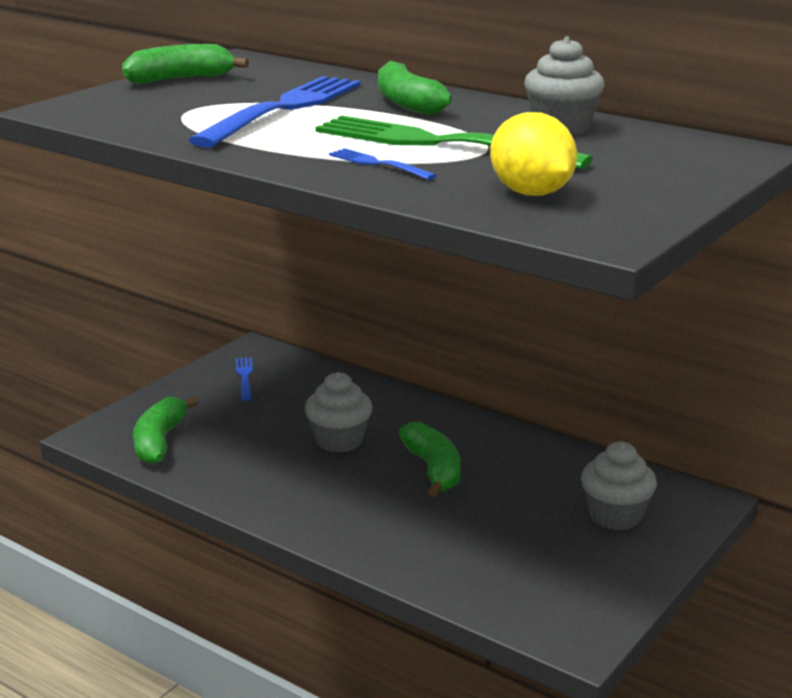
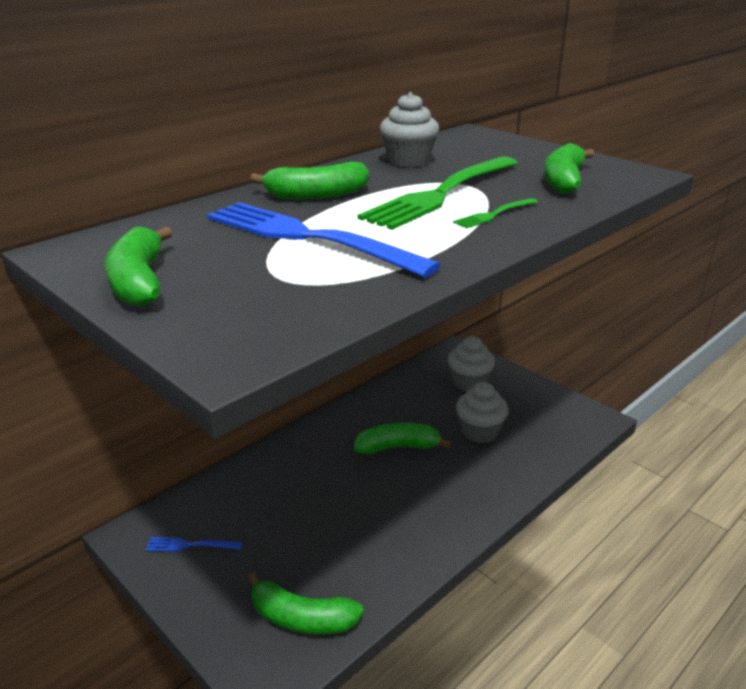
camera: 80 degrees left, 5 degrees up
grey cupcake [305,372,373,453] -> grey cupcake moved to [456,382,509,443]
blue fork [329,148,437,180] -> green fork [453,198,538,229]
yellow lemon [490,112,577,196] -> green banana [544,143,594,194]

